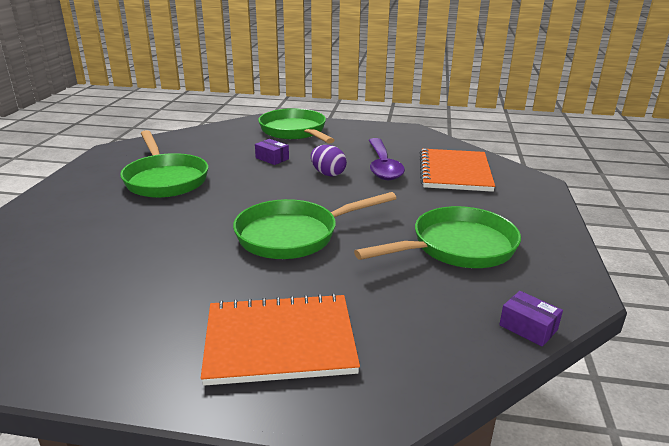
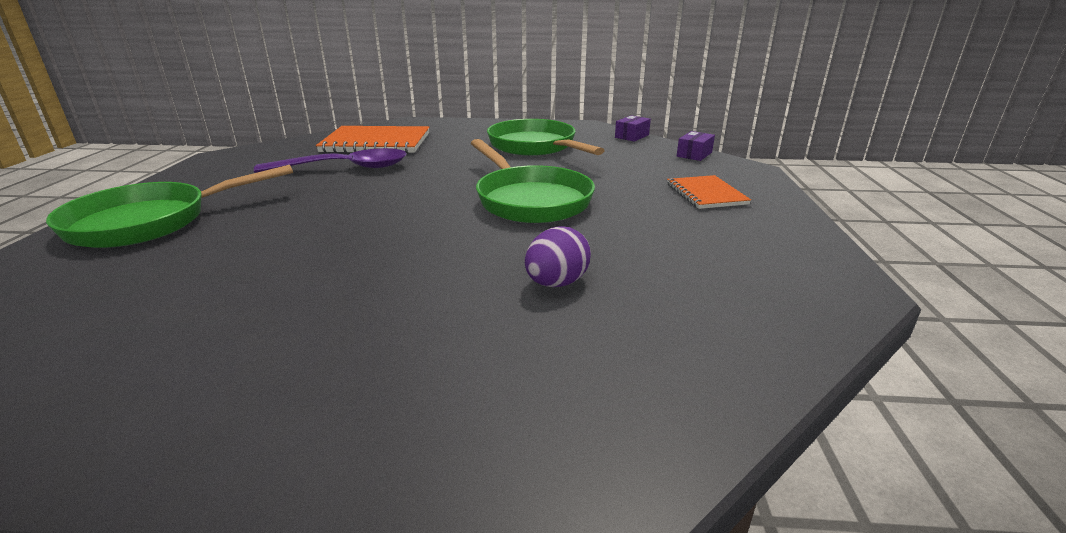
camera: 95 degrees left, 0 degrees up
green pan [120,130,208,198] -> none
orange notebook [201,293,360,386] -> orange notebook [667,175,751,209], size x0.58
purple box [255,139,289,165] -> purple box moved to [677,131,715,161]
purple egg [311,145,347,177] -> purple egg moved to [525,226,591,287]

